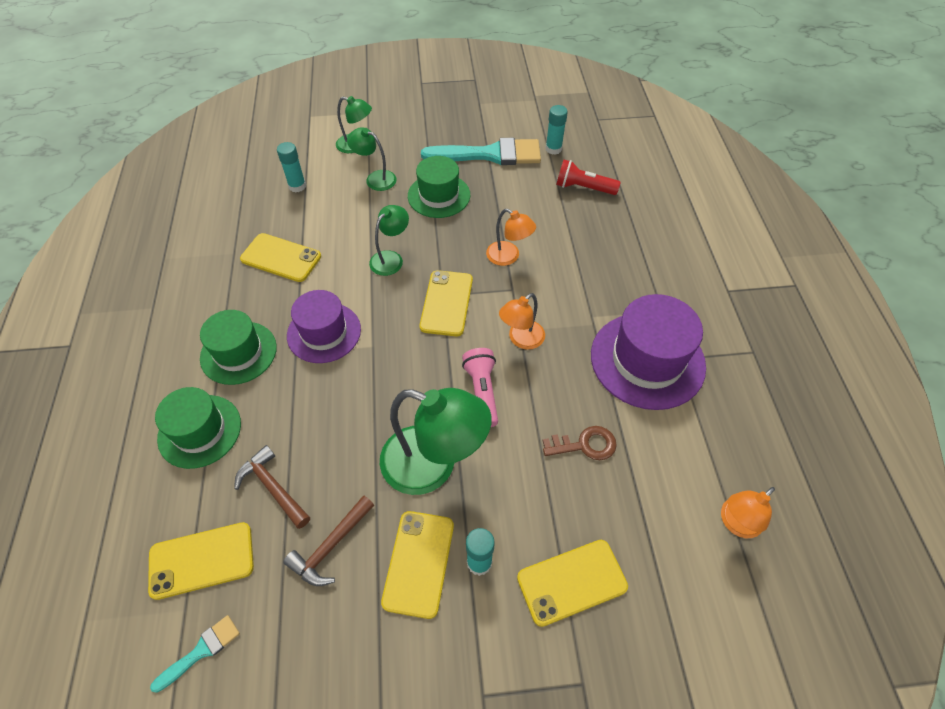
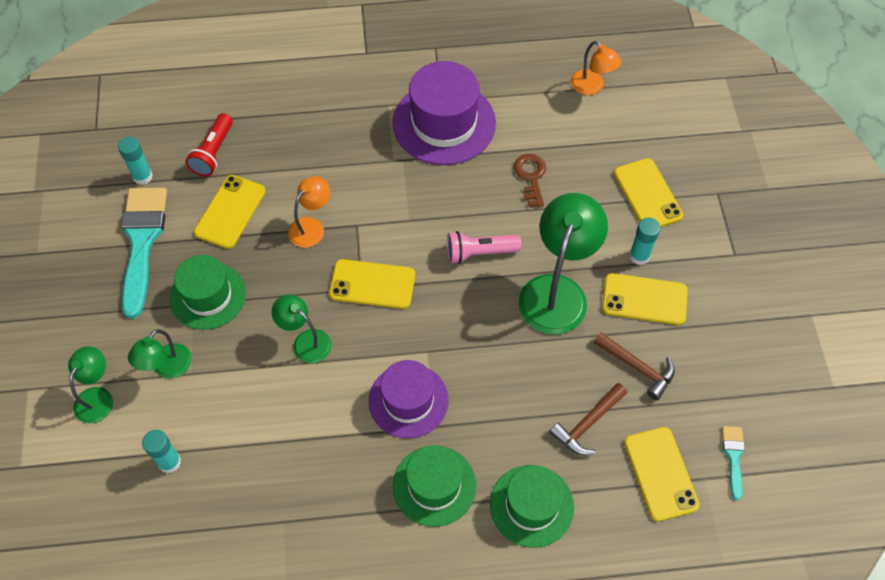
camera: 90 degrees left, 5 degrees up
turquoise brush [150,615,240,693] -> turquoise brush turned 45 degrees clockwise [722,426,745,500]
yellow phone [240,233,321,282] -> yellow phone moved to [194,175,266,249]
orange lamp [499,293,545,350] -> none

